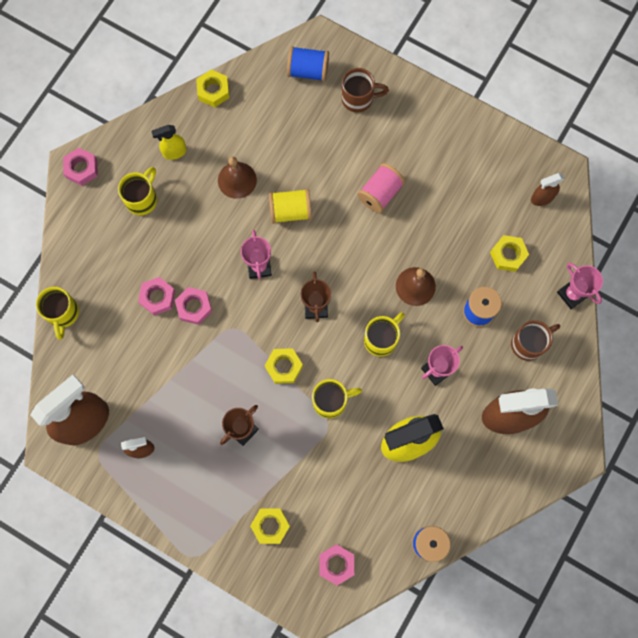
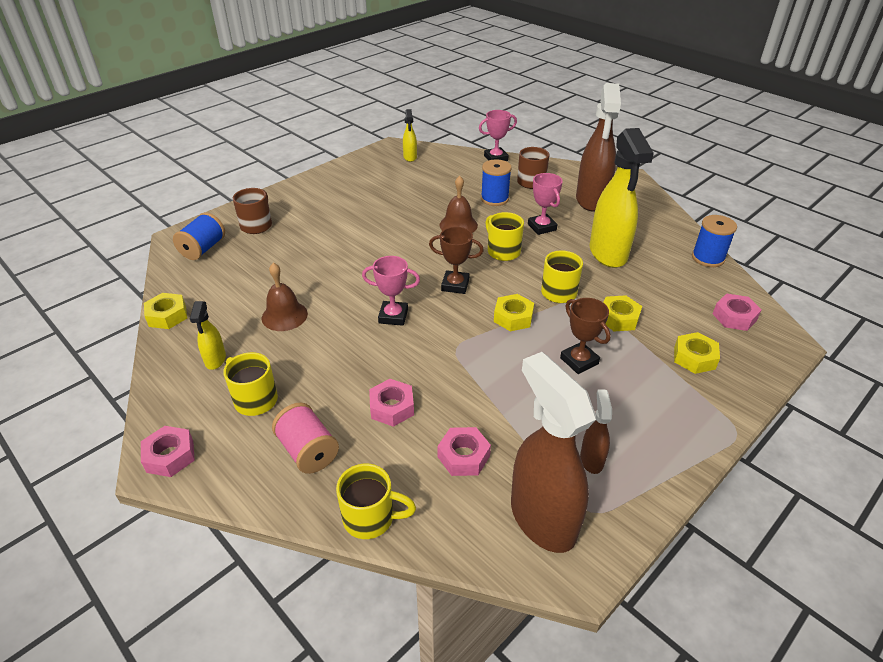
camera: 75 degrees left, 35 degrees down
pink nut [175,287,212,325] -> pink nut moved to [438,427,491,476]
yellow spool [269,189,312,224] -> none
pink spool [357,163,405,213] -> pink spool moved to [272,403,339,474]
yellow nut [490,235,529,272] -> yellow nut moved to [603,295,642,332]
brown spray bottle [531,173,565,206] -> yellow spray bottle [403,109,417,162]

